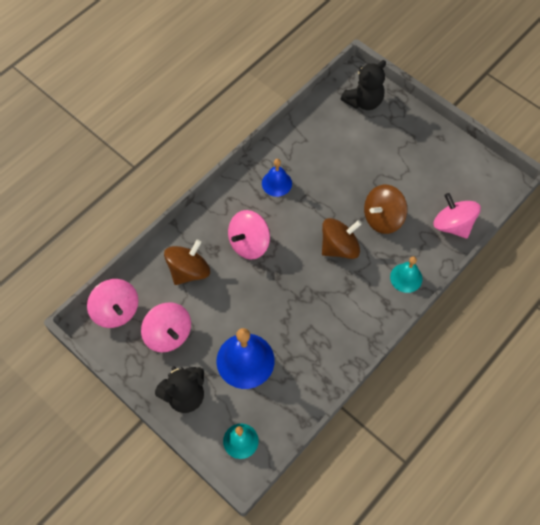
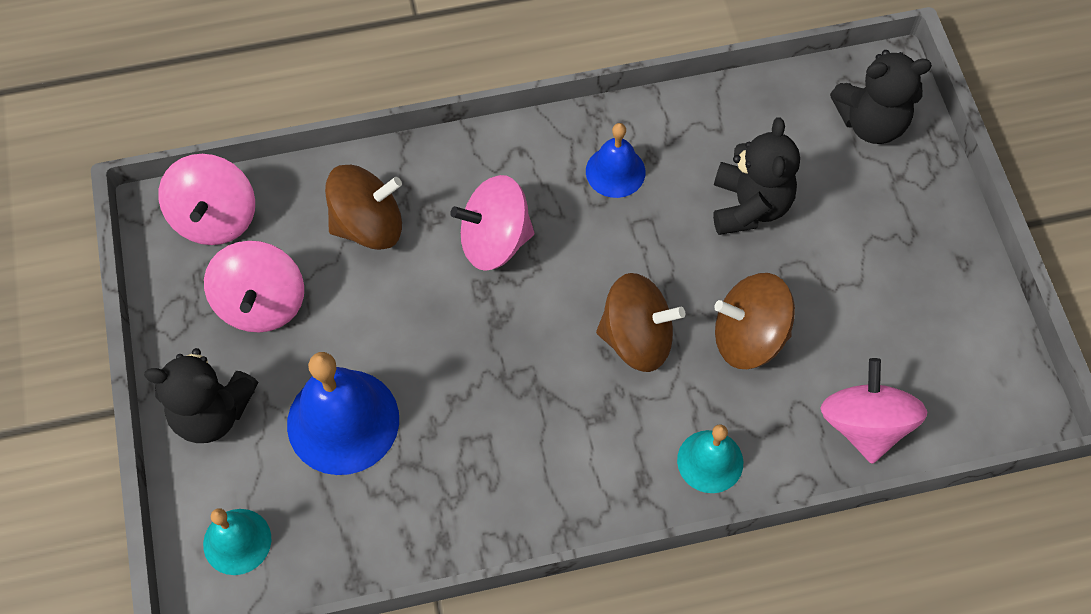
camera: 35 degrees right, 0 degrees up
none -> black teddy bear [713,117,800,235]

